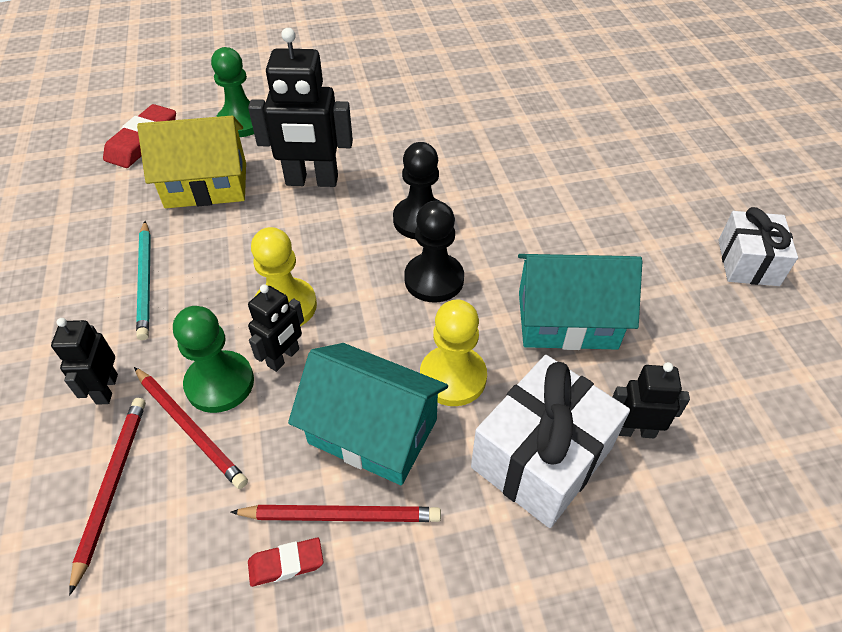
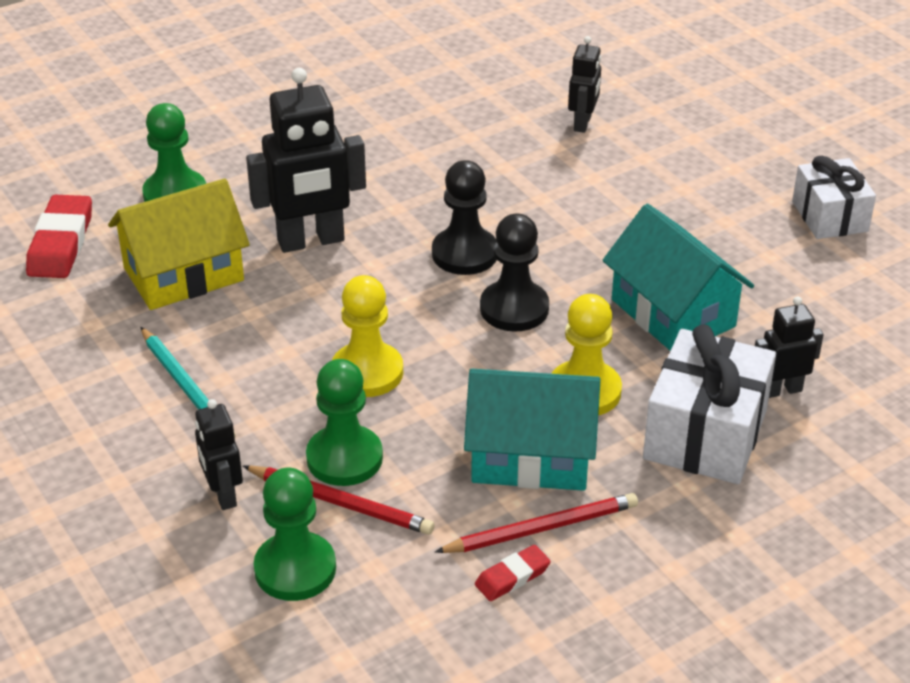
camera: 20 degrees left, 10 degrees down
red pencil [69,398,146,595] -> green pawn [254,467,336,601]
black robot [248,284,304,372] -> black robot moved to [568,36,601,133]
turquoise house [518,254,642,350] -> turquoise house turned 75 degrees clockwise [603,204,754,351]

